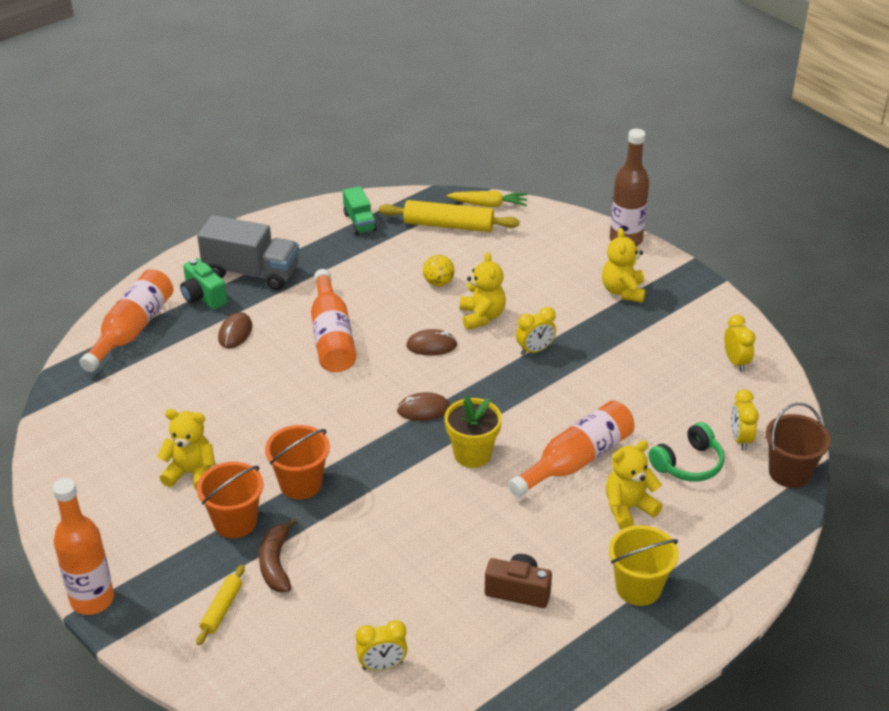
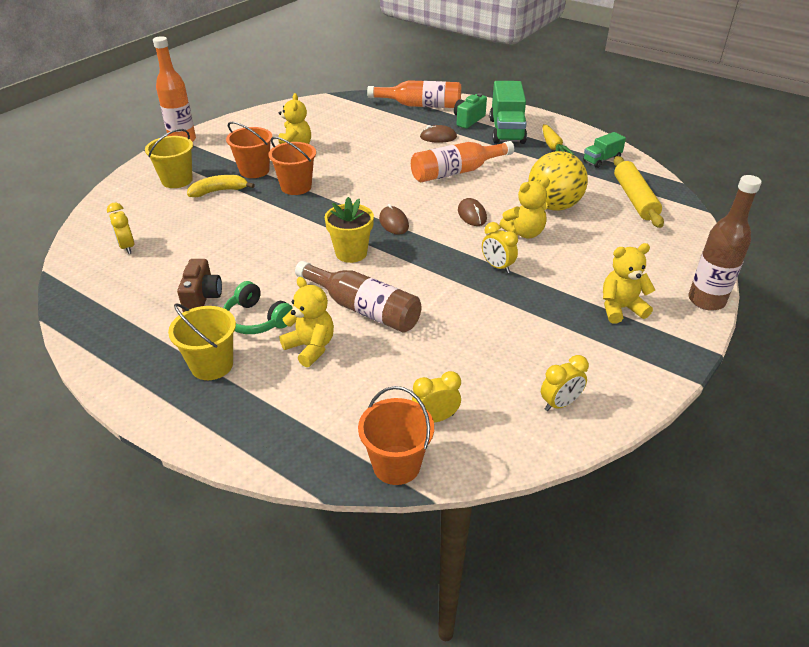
camera: 75 degrees right, 0 degrees up
yellow rolling pin [196,565,245,645] -> yellow bucket [145,129,193,188]
grey truck [197,215,299,290] -> green truck [489,81,527,144]
brown banana [259,518,297,592] -> yellow banana [187,175,255,197]
yellow ball [423,255,455,286] -> yellow ball [528,151,588,210], size x2.04
yellow carrot [447,191,528,207] -> yellow carrot moved to [543,124,574,155]
orange bottle [508,400,634,497] -> brown bottle [295,261,421,333]
green headphones [649,422,725,482] -> green headphones moved to [223,281,293,334]
brown bucket [766,403,831,488] -> orange bucket [358,386,434,485]

